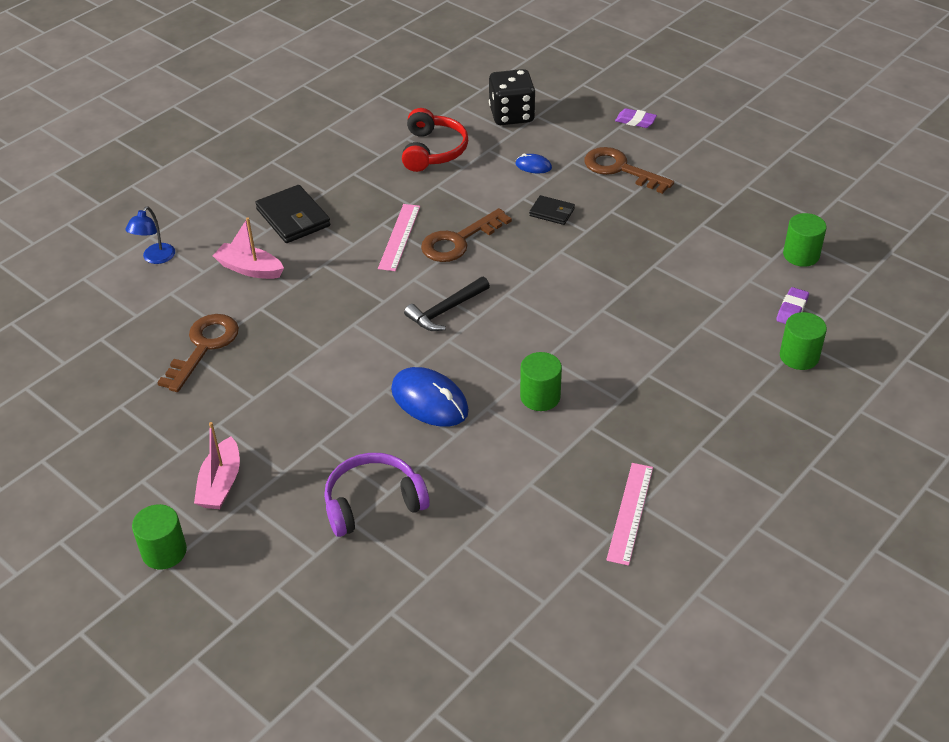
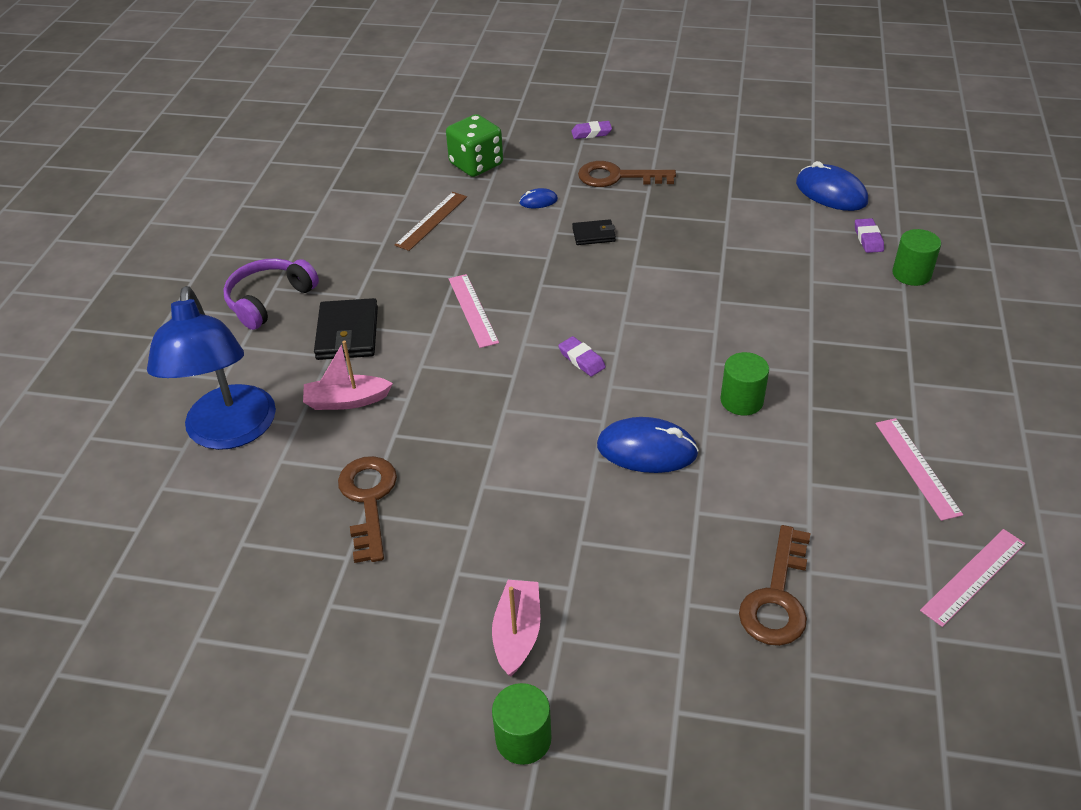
camera: 30 degrees left, 0 degrees up
blue lamp [125,207,175,264] -> blue lamp [147,286,276,450], size x2.34
pink boat [194,422,240,509] -> pink boat turned 150 degrees counterclockwise [492,580,541,676]
black wallet [255,185,330,243] -> black wallet turned 60 degrees clockwise [314,298,378,360]
purple headphones [324,453,430,537] -> purple headphones moved to [223,259,319,330]
red headphones [402,108,468,172] -> brown ruler [395,192,467,251]
black hammer [404,277,490,331] -> purple eraser [558,336,606,376]
brown key [421,208,512,262] -> brown key moved to [739,525,811,646]
black dice [489,69,536,125] -> green dice [446,114,503,177]
green cylinder [783,213,827,267] -> blue mouse [796,161,868,211]
none -> pink ruler [920,529,1026,627]

